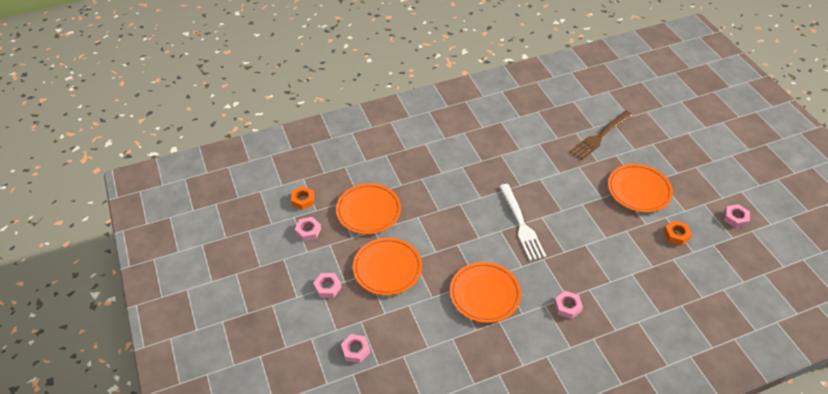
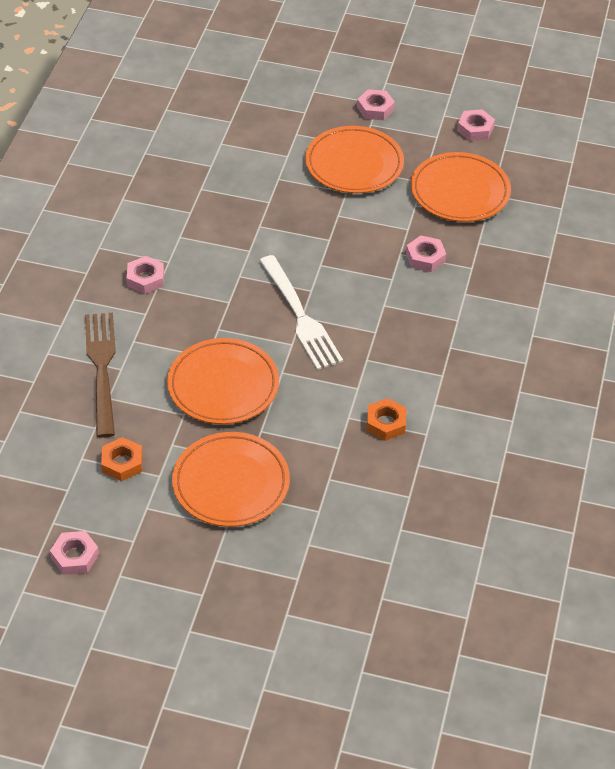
camera: 125 degrees right, 0 degrees up
orange nut [291,186,314,210] -> orange nut moved to [366,398,407,441]
pink nut [341,334,370,363] -> pink nut moved to [406,235,446,272]
orange plate [450,262,521,323] -> orange plate moved to [167,338,279,424]
white fork [499,184,546,261] -> white fork turned 135 degrees counterclockwise [259,255,343,370]
brown fork [570,111,633,160] -> brown fork moved to [85,313,116,438]

